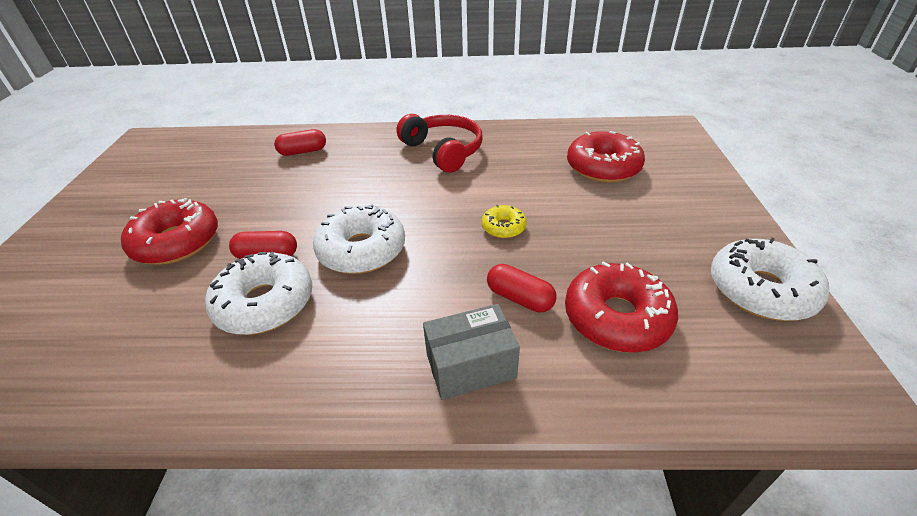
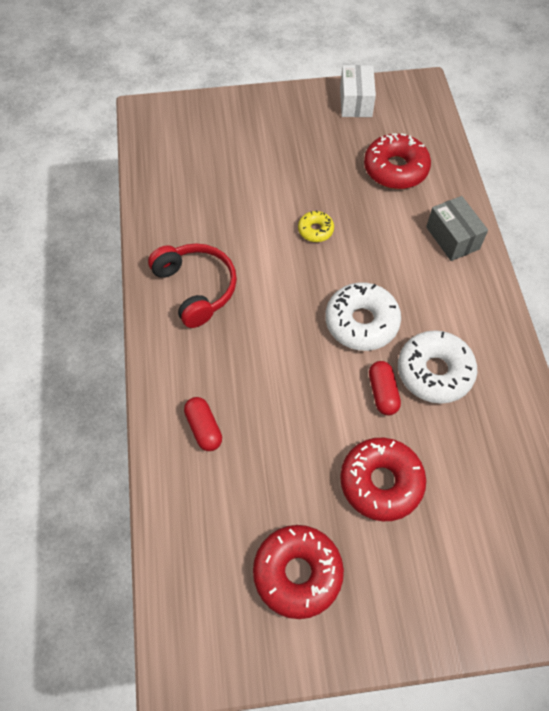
camera: 100 degrees left, 20 degrees up
red headphones [396,114,483,173] -> red headphones turned 105 degrees clockwise [148,243,237,328]
red capsule [487,264,556,312] -> none
red donut [567,131,645,183] -> red donut moved to [253,525,344,619]
white donut [711,238,829,321] -> white box [340,65,376,117]

